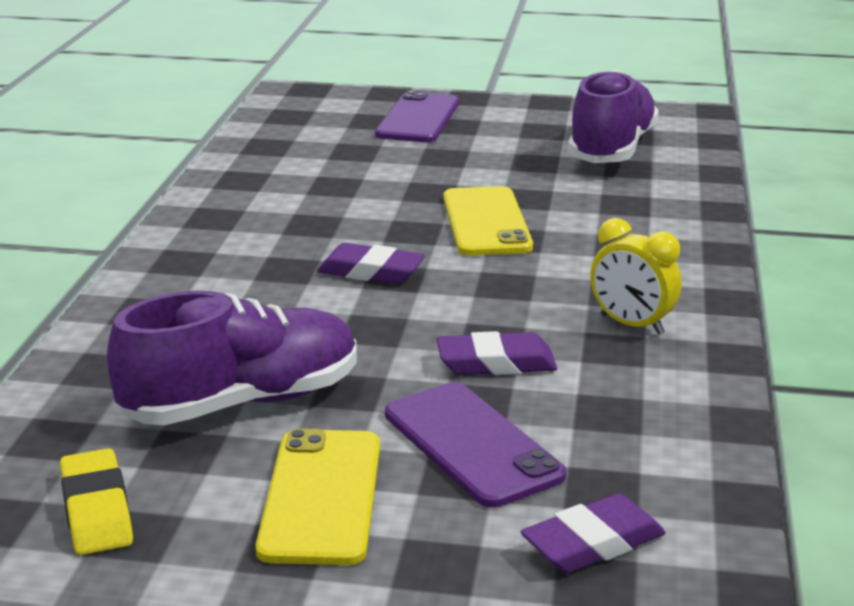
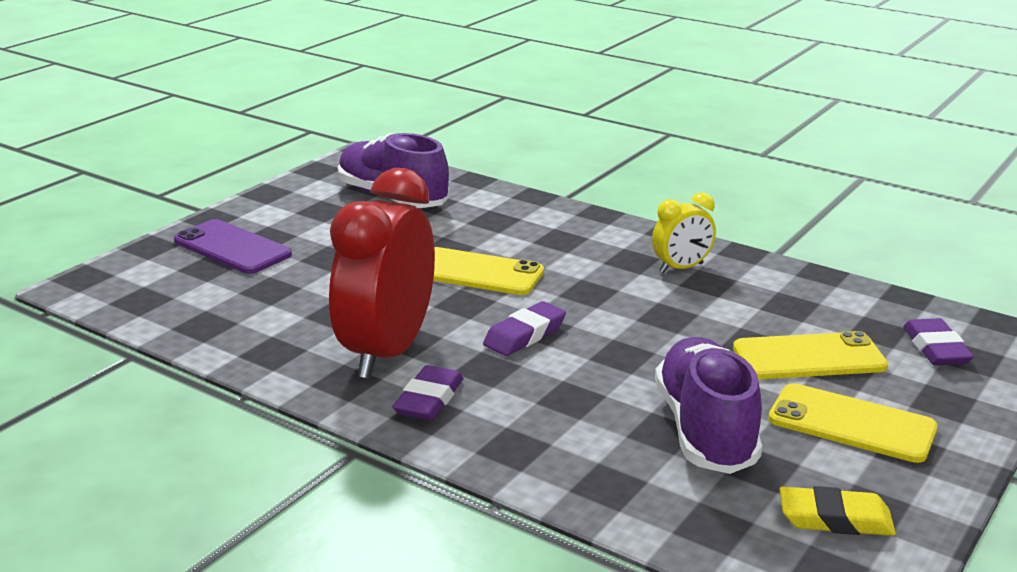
camera: 65 degrees left, 0 degrees up
purple phone [385,382,566,508] -> yellow phone [733,331,888,379]
purple eraser [437,331,557,375] -> purple eraser moved to [392,365,464,420]
none -> red clock [329,168,435,379]

